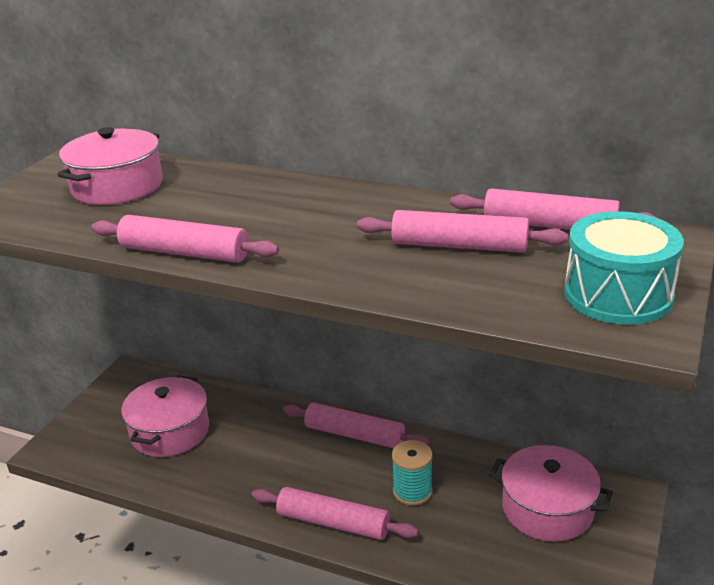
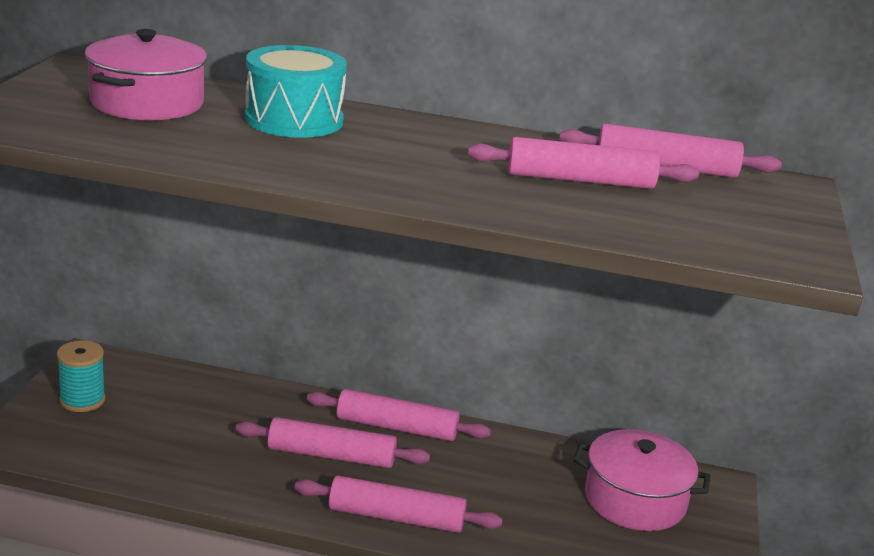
camera: 15 degrees left, 5 degrees down
pink rolling pin [91,215,279,263] -> pink rolling pin moved to [236,417,430,468]
pink pot [121,375,209,457] -> none
turquoise spool [392,440,433,506] -> turquoise spool moved to [57,340,106,412]
turquoise drum [564,211,684,325] -> turquoise drum moved to [245,45,347,138]

